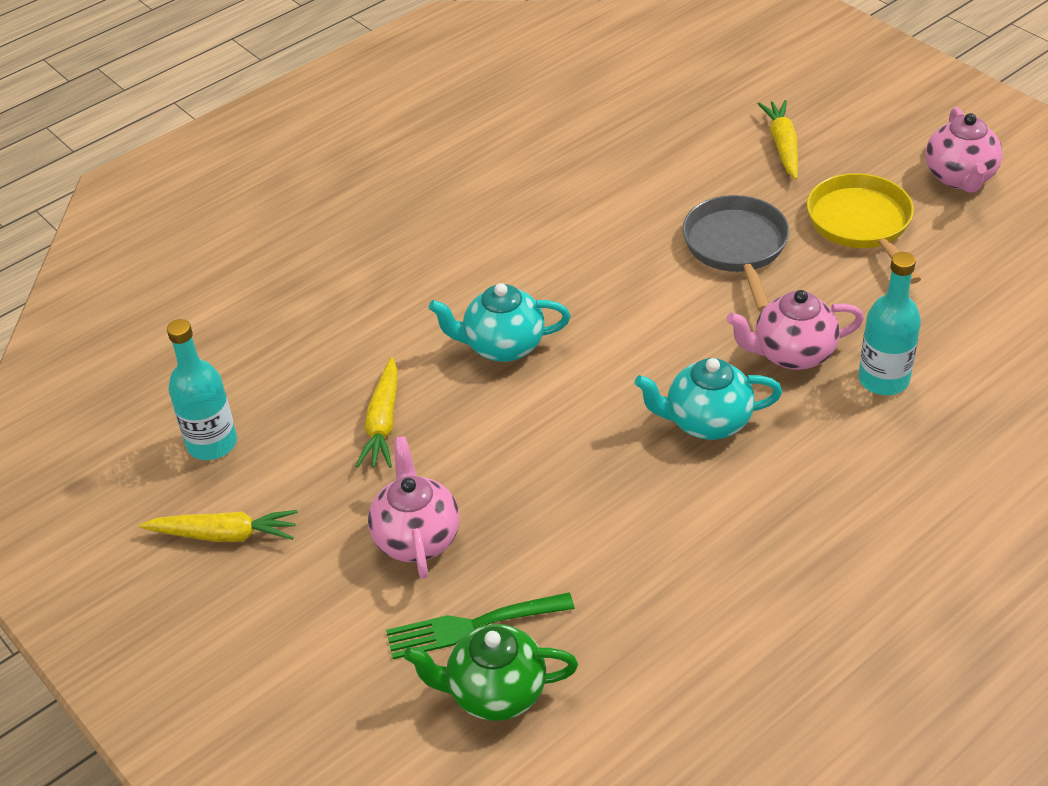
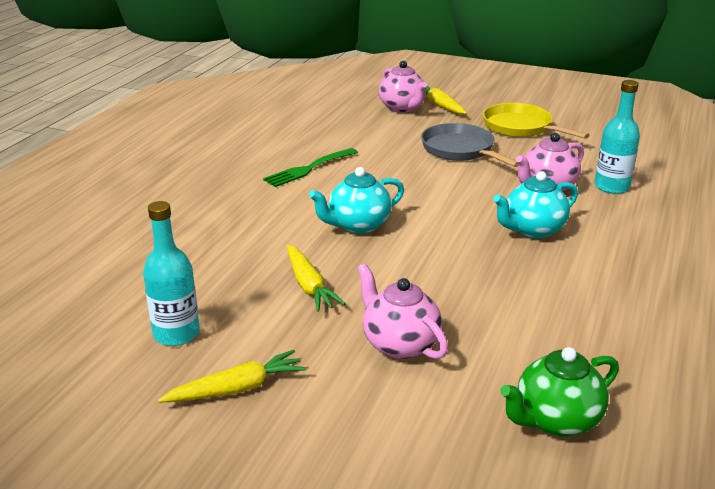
camera: 30 degrees left, 15 degrees down
green fork [386,593,575,659] -> green fork moved to [263,148,358,187]
pink teapot [925,107,1003,192] -> pink teapot moved to [379,61,427,113]

